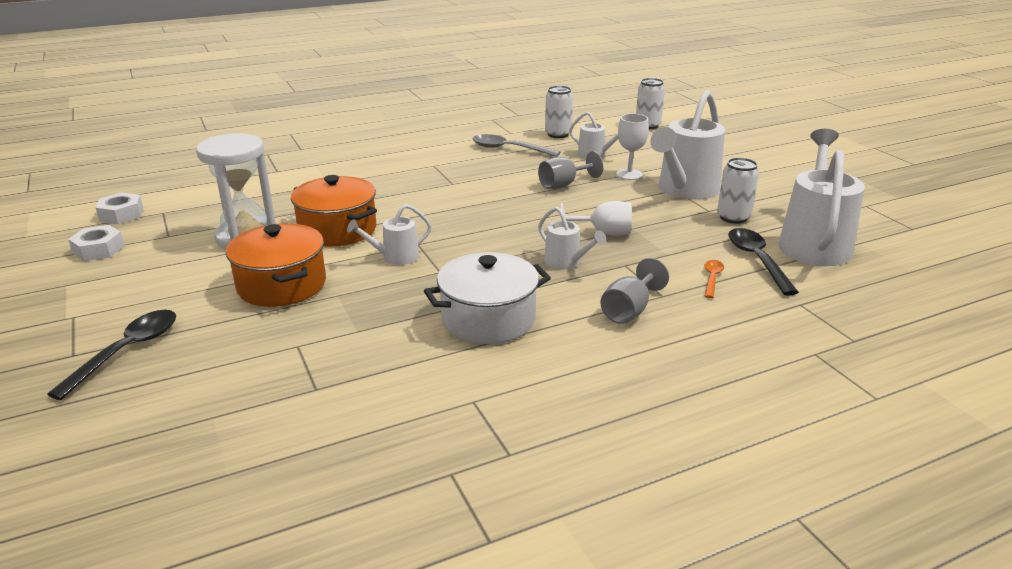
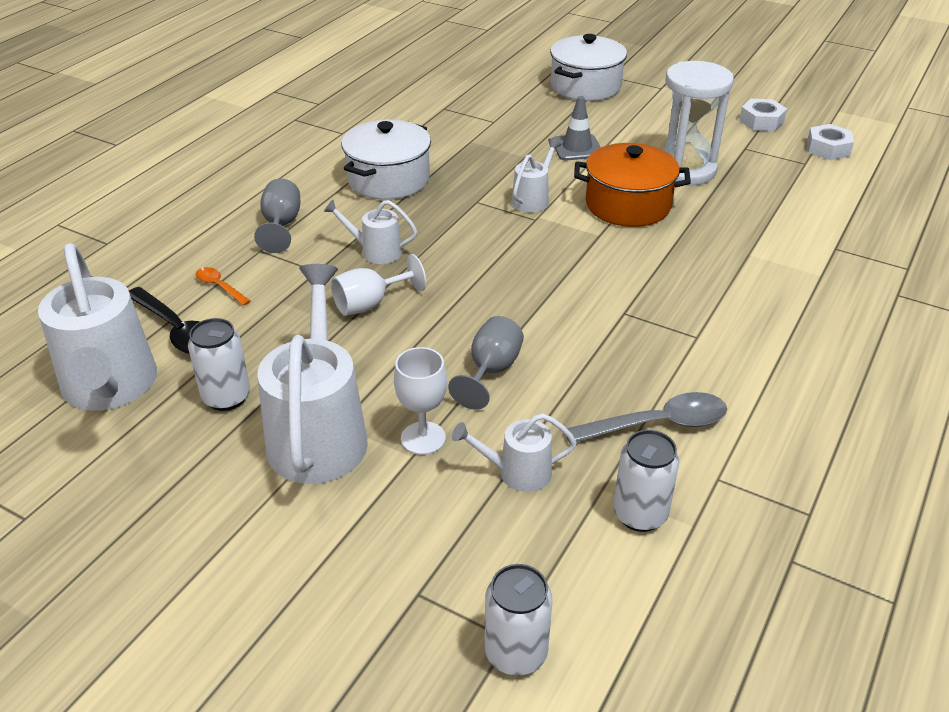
camera: 145 degrees right, 10 degrees up
black spoon [47,310,176,400] -> white pot [550,34,627,101]
orange pot [226,223,326,307] -> grey traffic cone [552,96,601,160]
orange spoon [705,260,724,298] -> orange spoon turned 150 degrees clockwise [196,267,250,306]

